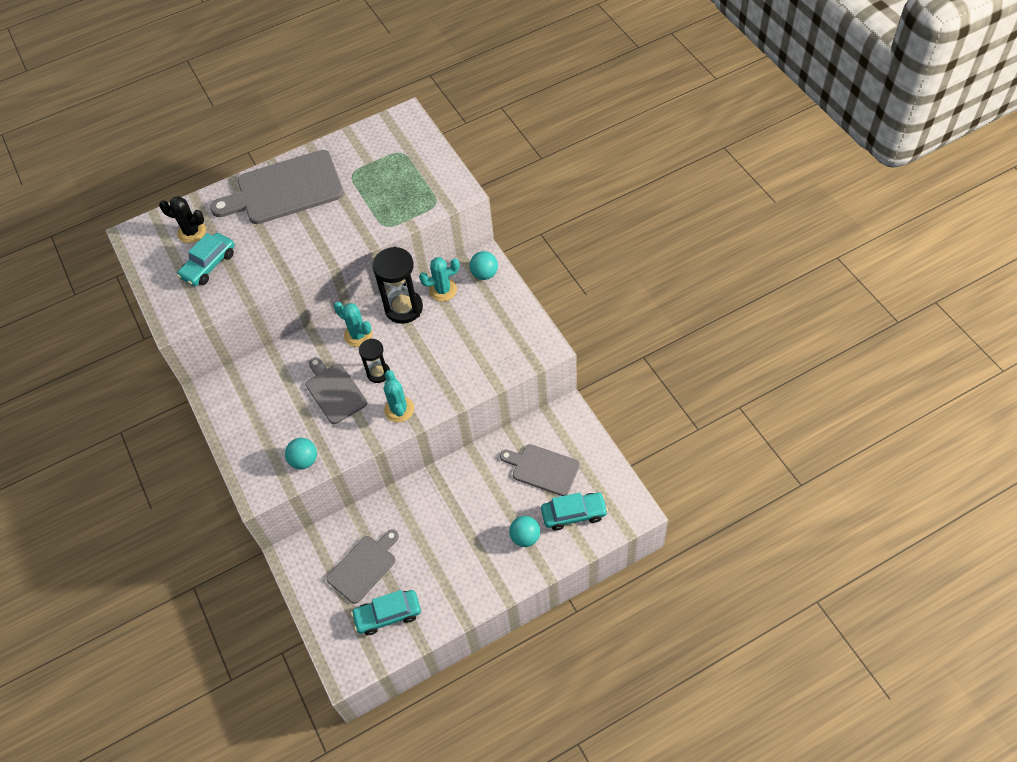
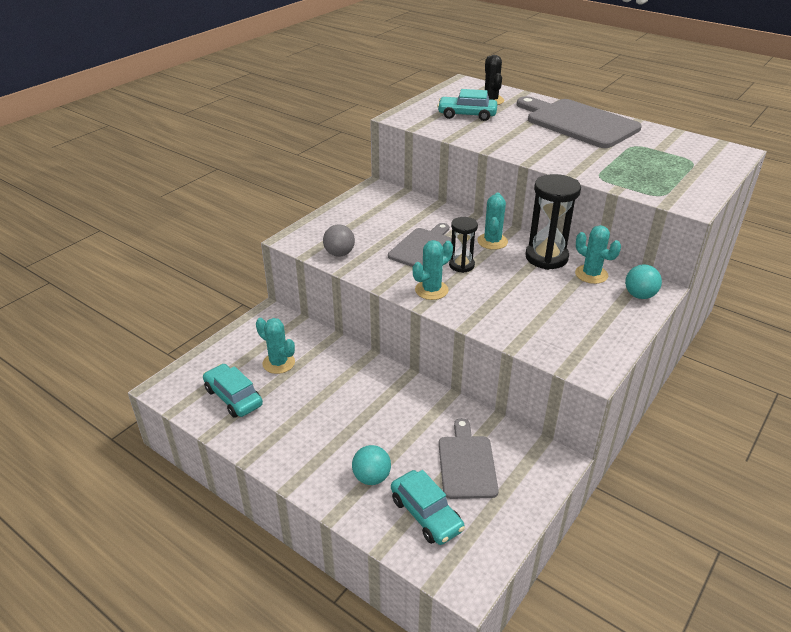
camera: 60 degrees right, 20 degrees down
turquoise ball [285,438,317,469] -> grey ball [323,225,355,257]
grey cutting board [326,529,399,604] -> turquoise cactus [256,318,295,374]

